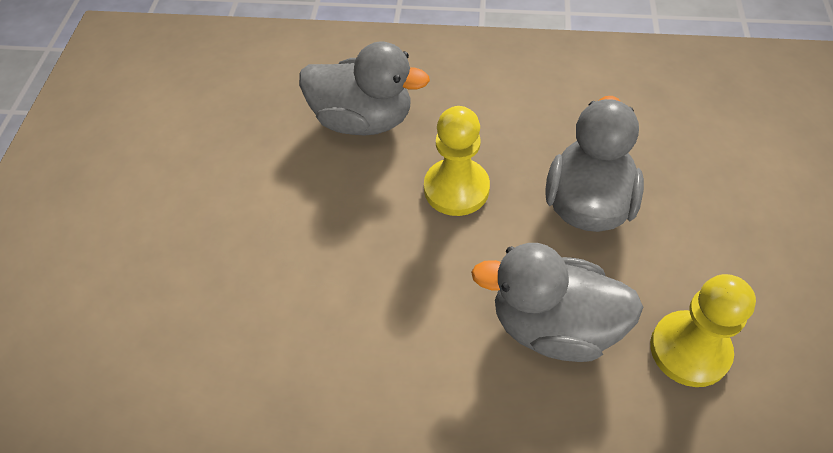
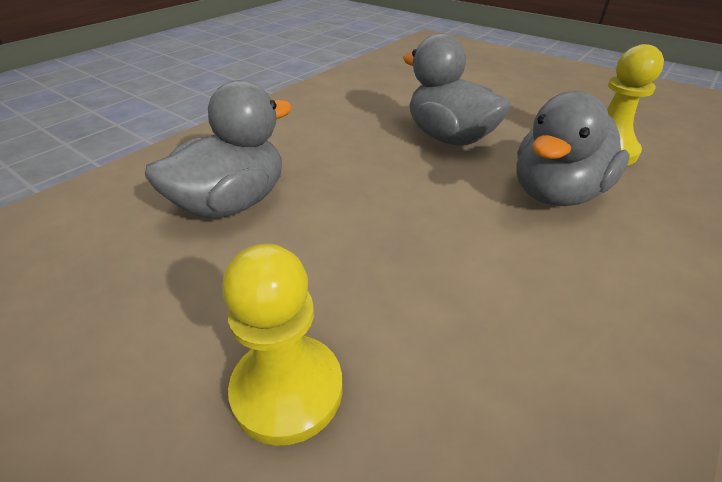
camera: 60 degrees left, 15 degrees down
yellow pawn [424,106,490,216] -> yellow pawn moved to [222,244,342,446]

